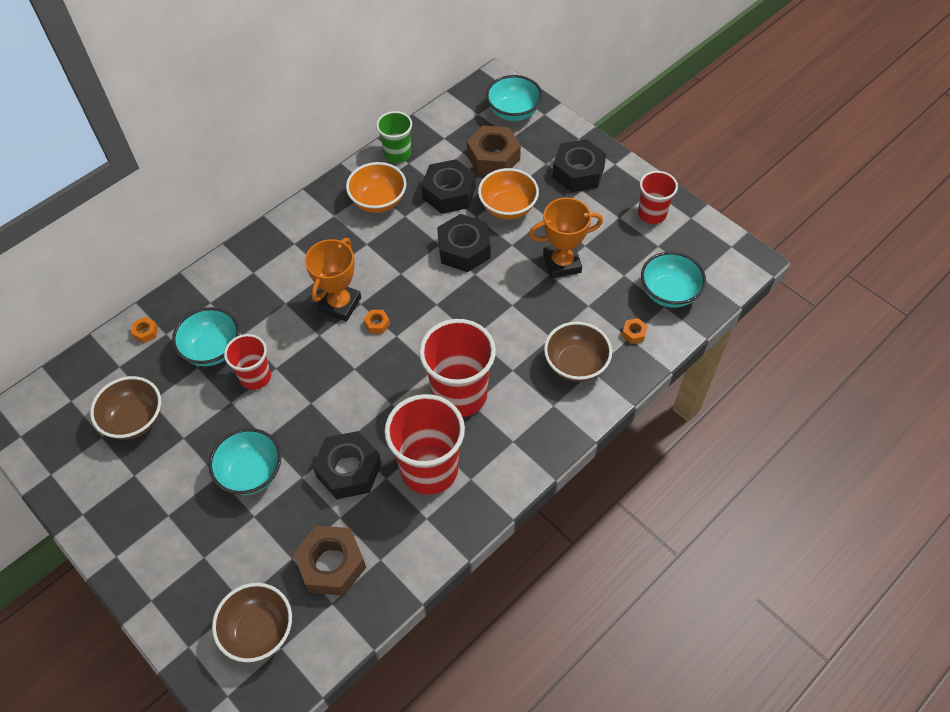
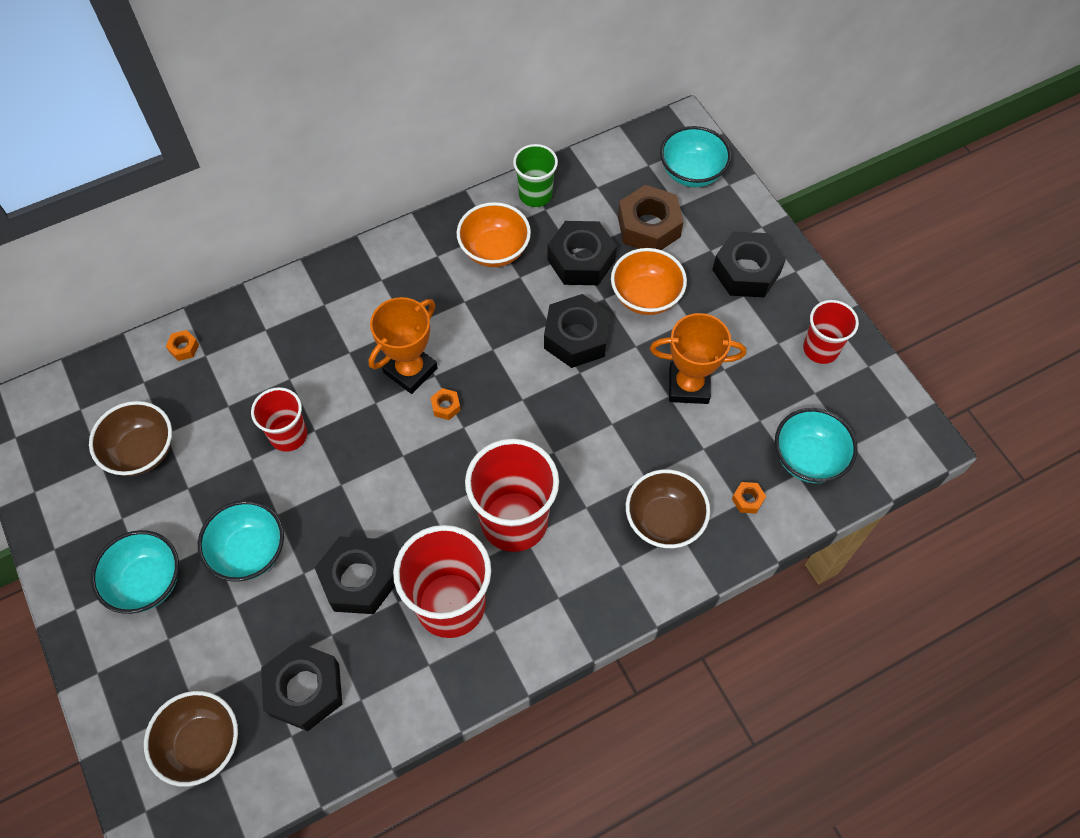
camera: 15 degrees right, 5 degrees up
turquoise bowl [172,307,240,366] -> turquoise bowl moved to [91,530,179,614]
brown nut [293,526,366,596] -> black nut [261,642,342,731]

